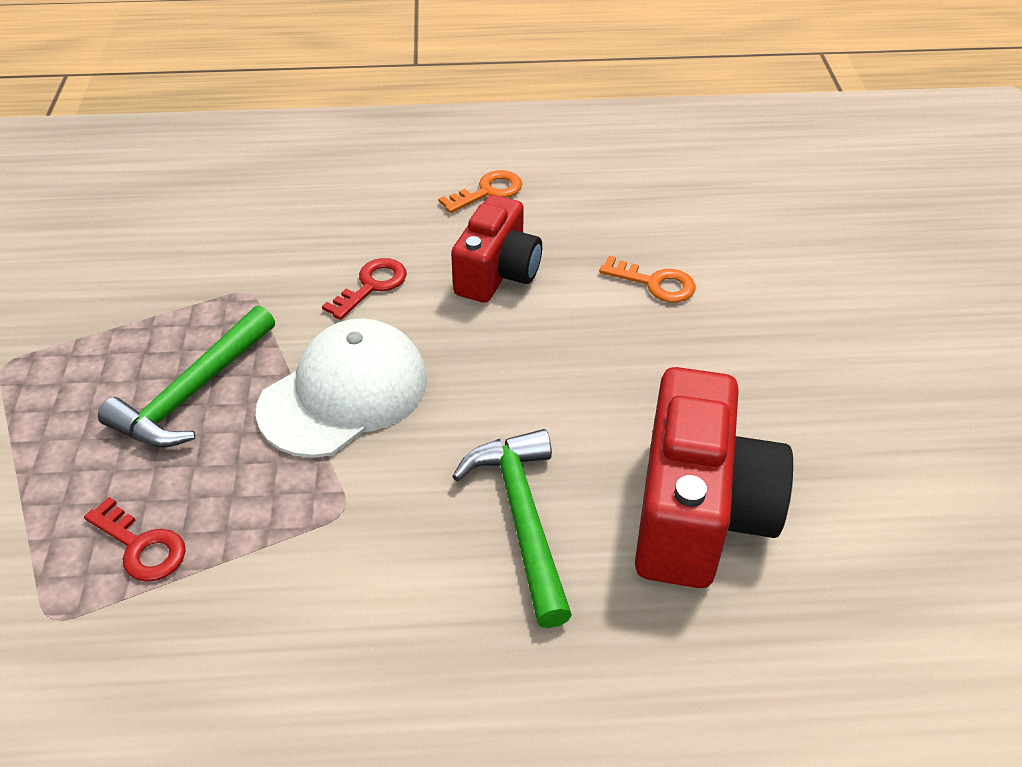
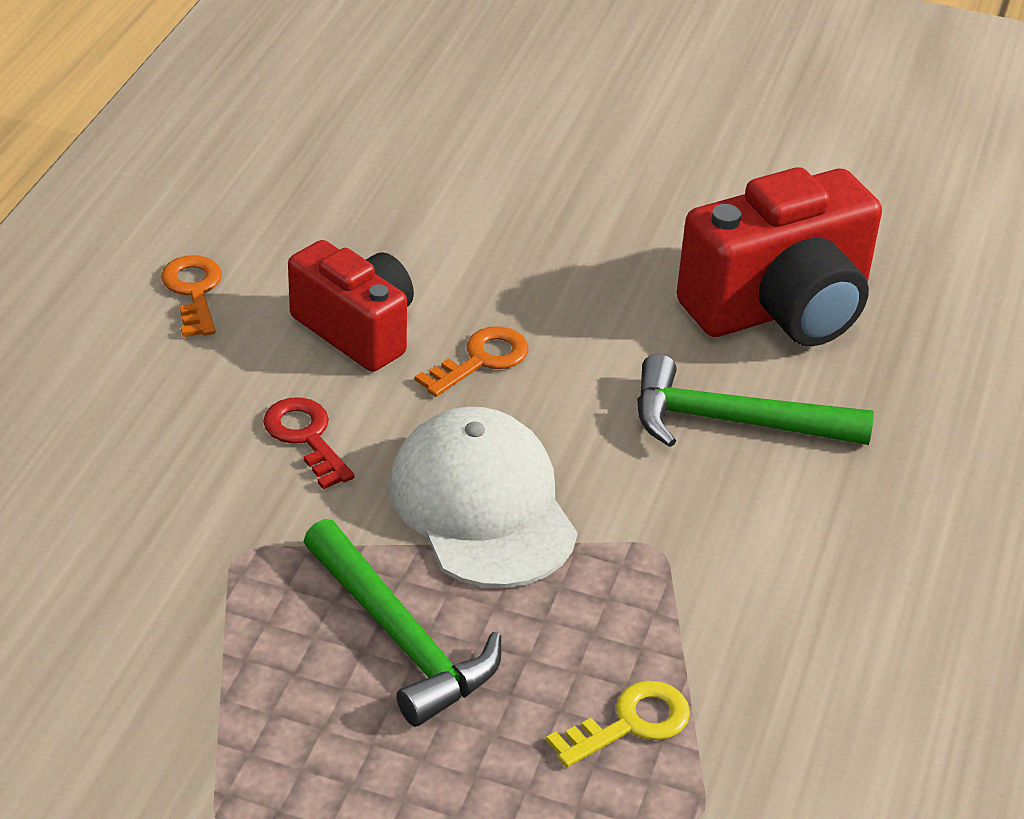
camera: 70 degrees left, 5 degrees down
red key [84,497,186,582] -> yellow key [546,681,690,767]
orange key [599,256,696,302] -> orange key moved to [415,326,528,397]
red camera [635,367,793,588] -> red camera turned 120 degrees clockwise [677,167,882,346]

